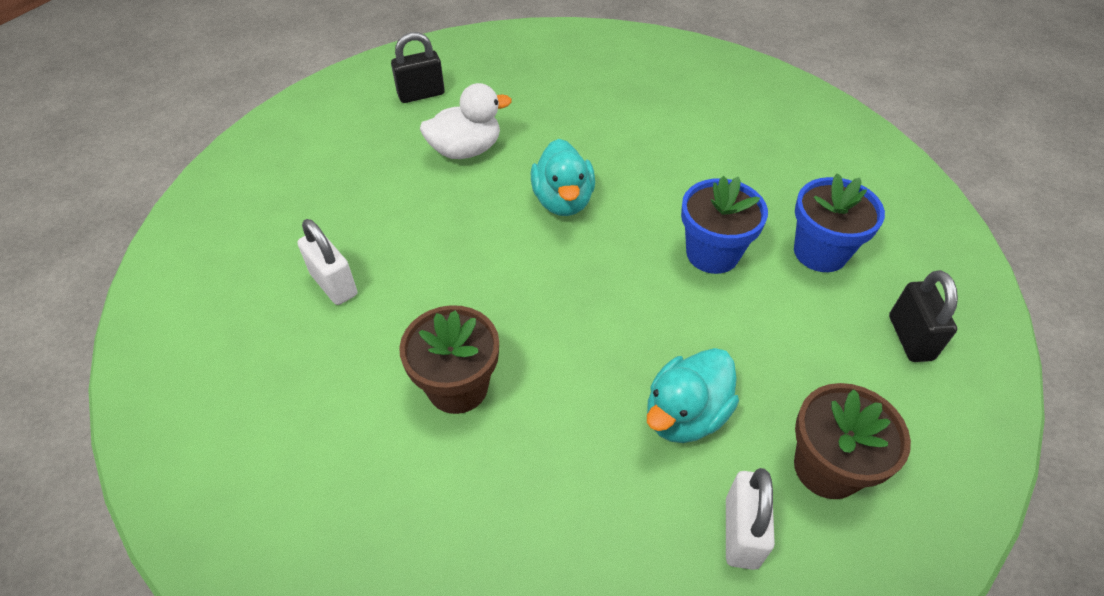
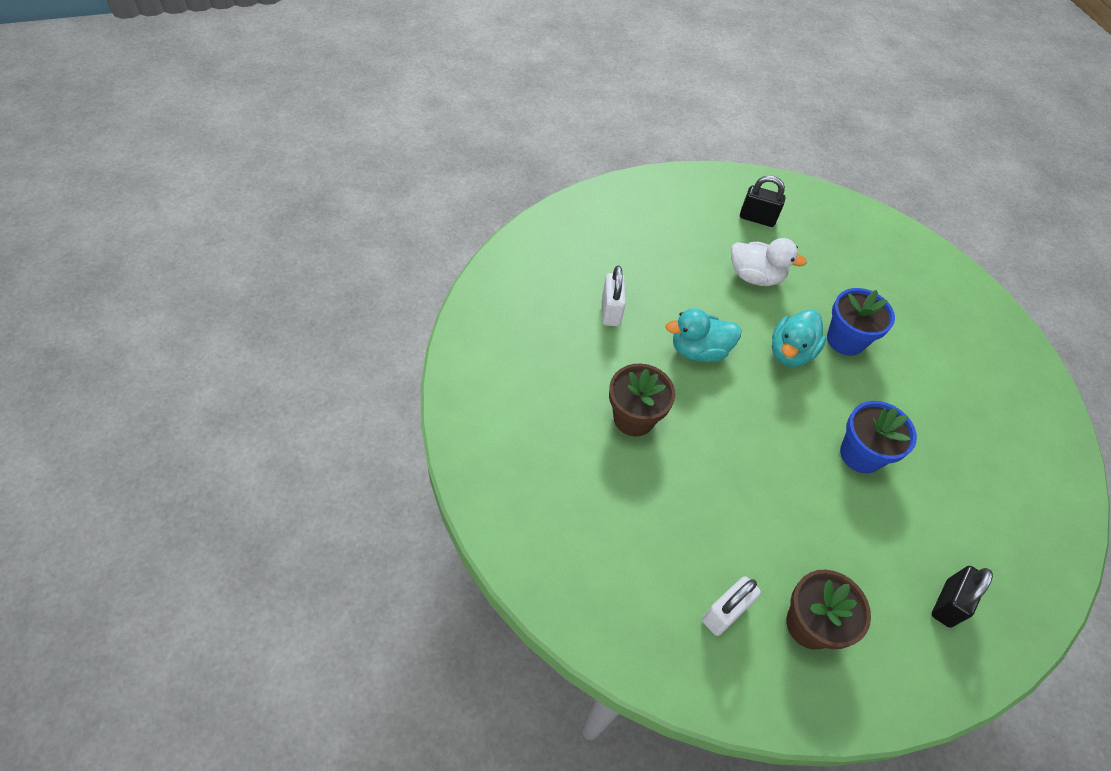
camera: 35 degrees right, 5 degrees up
turquoise duck [647,348,739,443] -> turquoise duck moved to [665,308,742,362]
blue flower pot [794,173,885,272] -> blue flower pot moved to [827,288,895,356]

